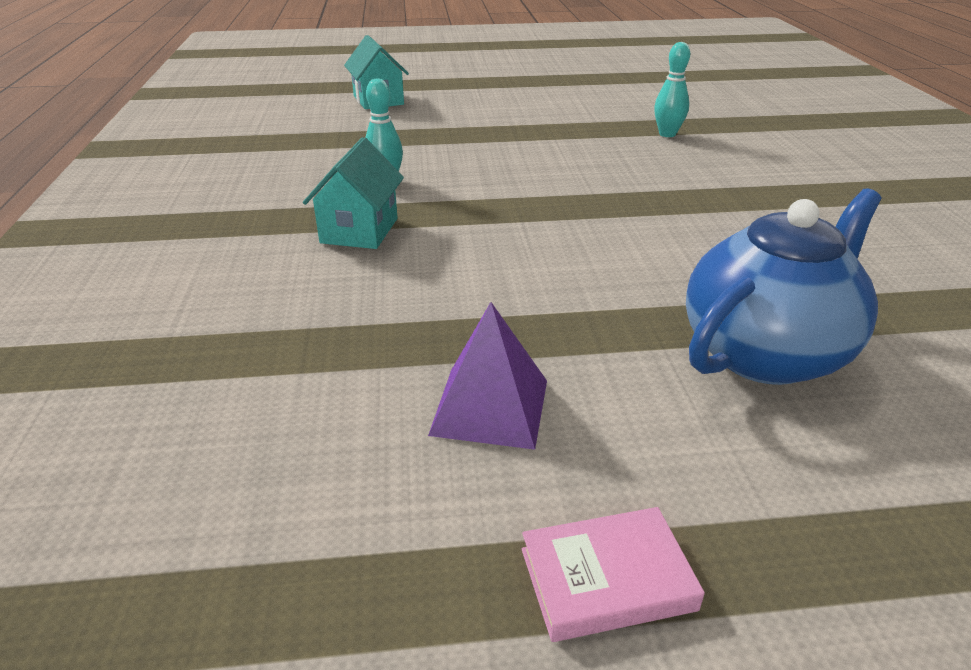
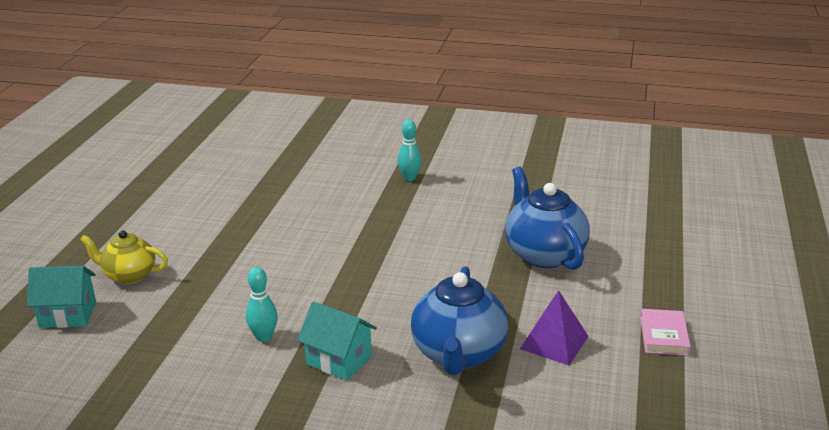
camera: 70 degrees left, 5 degrees down
turquoise bowling pin [654,42,690,137] -> turquoise bowling pin moved to [397,120,422,181]
none -> yellow teapot [80,230,168,284]
none -> blue teapot [411,266,508,375]

